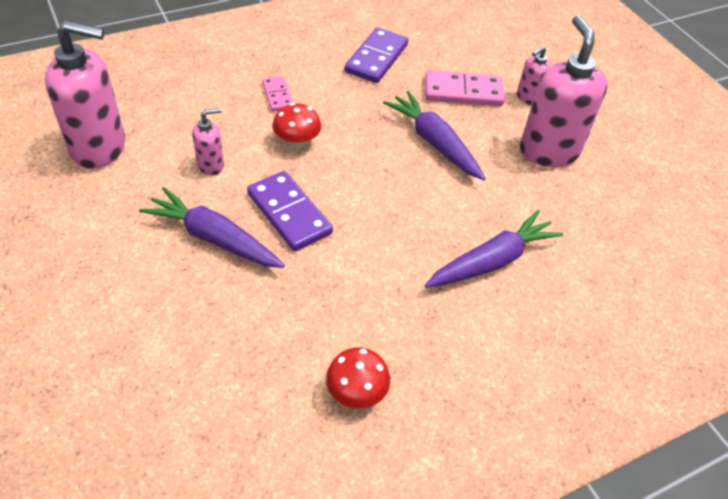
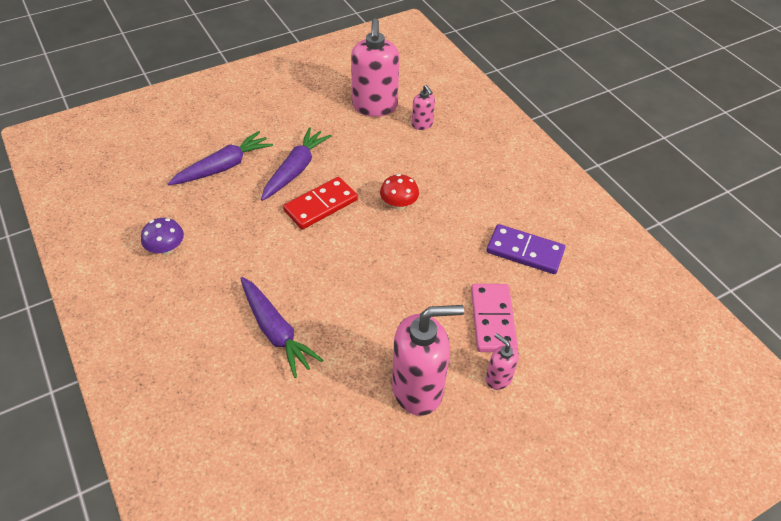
camera: 90 degrees right, 0 degrees up
pink soap dispenser [192,108,224,176] -> pink soap dispenser moved to [412,85,435,130]
purple domino [247,171,333,251] -> red domino [283,177,358,229]
pink domino [262,76,293,111] -> none
red mushroom [326,348,390,408] -> purple mushroom [141,218,184,255]
purple carrot [383,91,486,180] -> purple carrot moved to [168,131,273,185]

